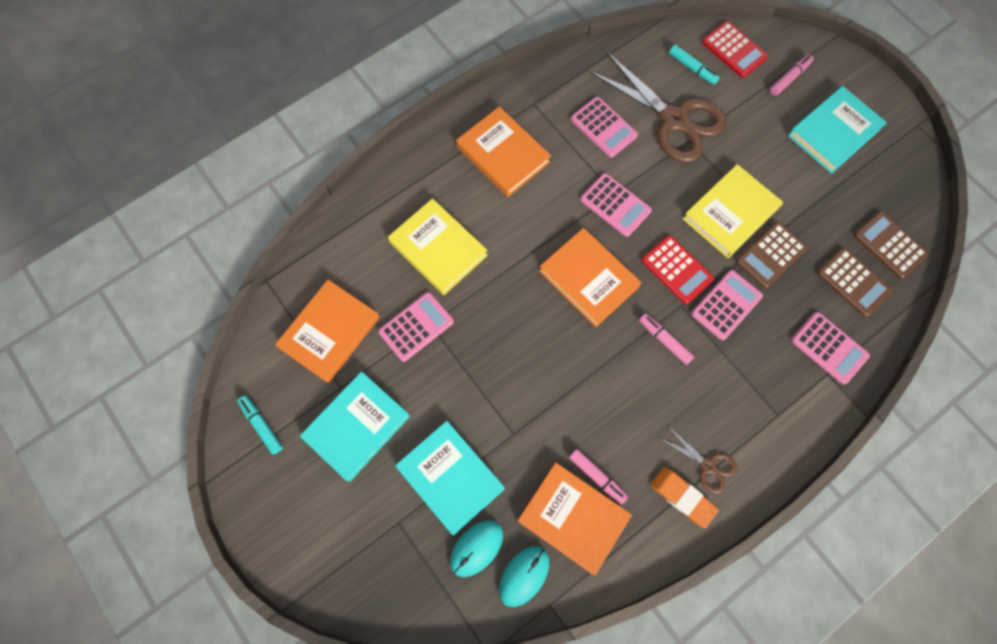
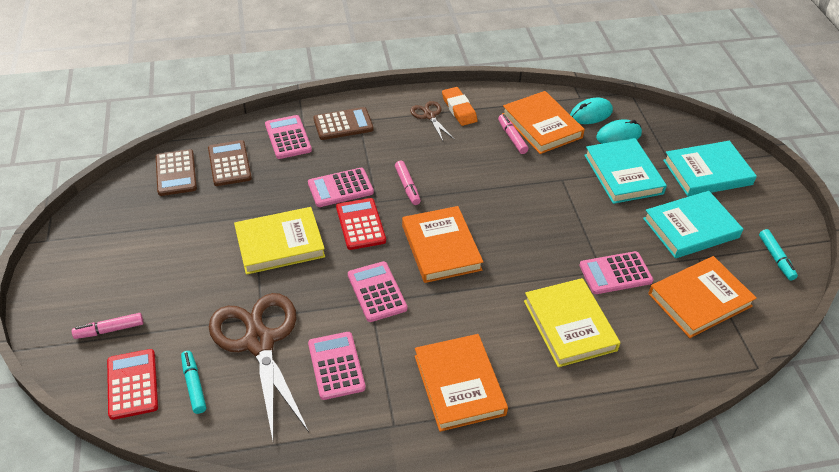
camera: 155 degrees left, 25 degrees down
brown calculator [736,222,807,288] -> brown calculator moved to [313,107,374,140]
turquoise book [788,86,887,174] -> turquoise book moved to [663,141,757,197]

